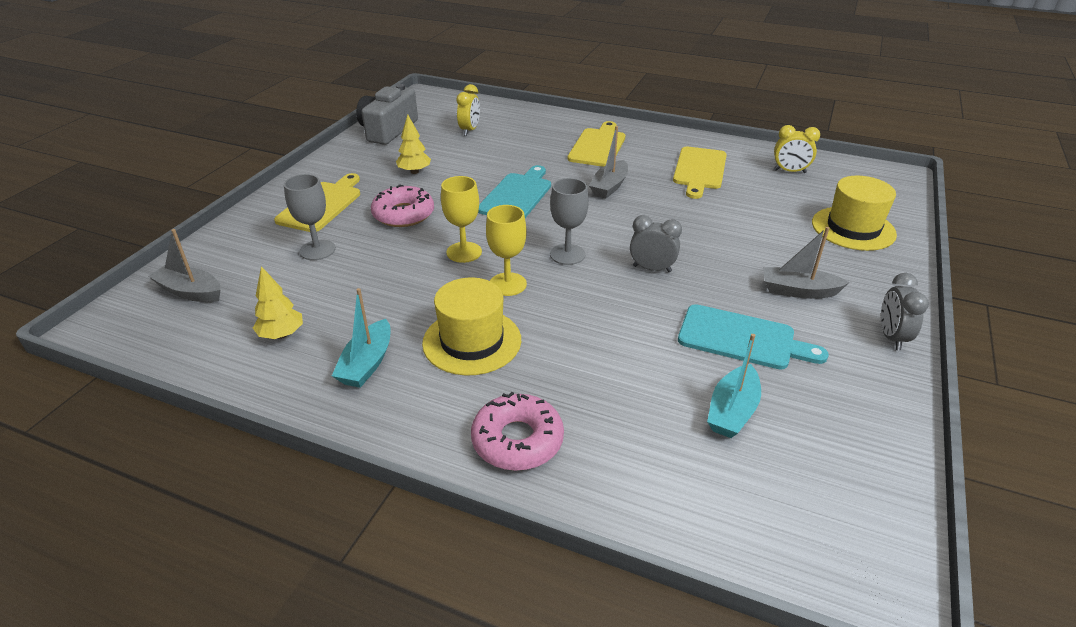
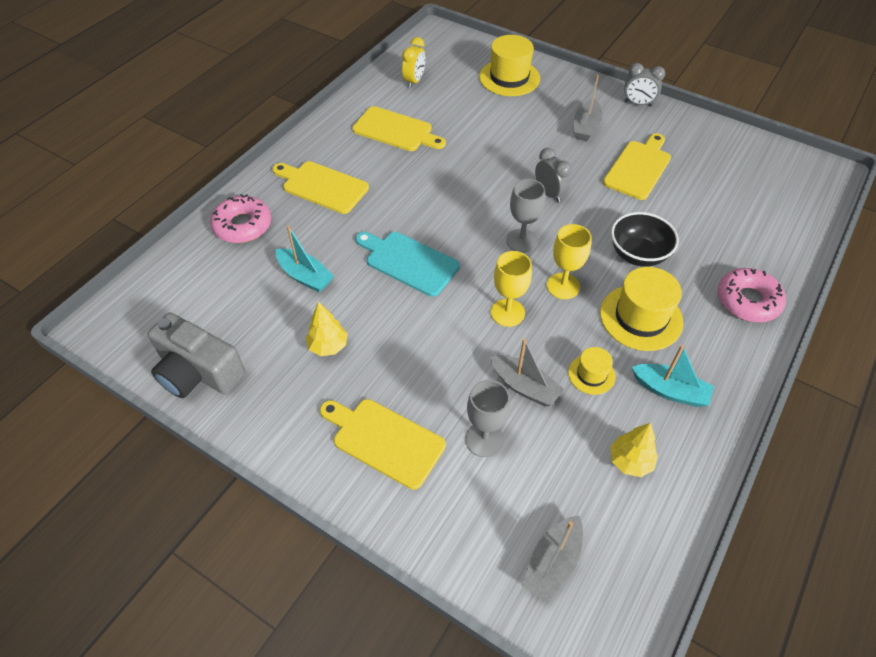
camera: 80 degrees left, 15 degrees up
pink donut [371,184,434,227] -> pink donut moved to [210,194,271,243]
yellow clock [457,84,480,136] -> none
grey boat [589,126,628,199] -> grey boat moved to [490,339,564,406]
grey clock [630,215,682,272] -> grey clock turned 120 degrees clockwise [535,148,571,203]
turquoise cutting board [678,304,829,369] -> yellow cutting board [603,133,671,200]
turquoise boat [707,334,761,438] -> turquoise boat moved to [276,226,334,292]
none -> yellow hat [568,347,616,395]
none -> black bowl [611,212,679,267]

